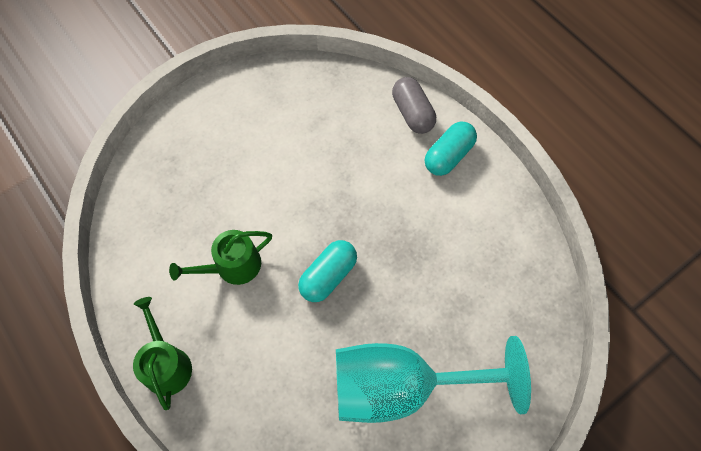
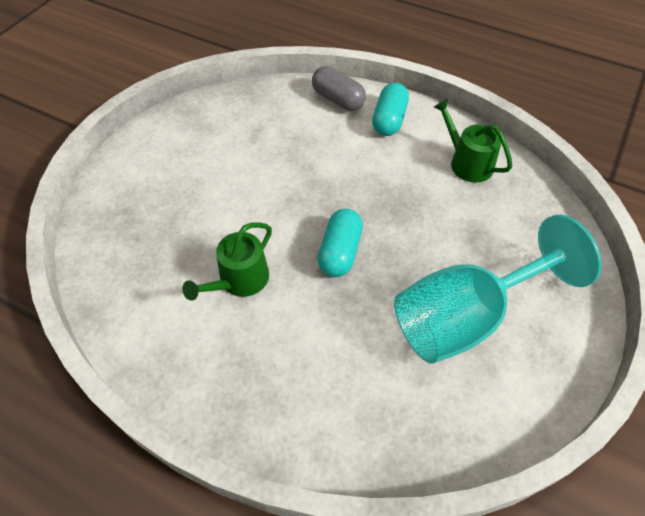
camera: 25 degrees left, 10 degrees down
green watering can [133,297,192,410] -> green watering can moved to [434,99,512,182]

